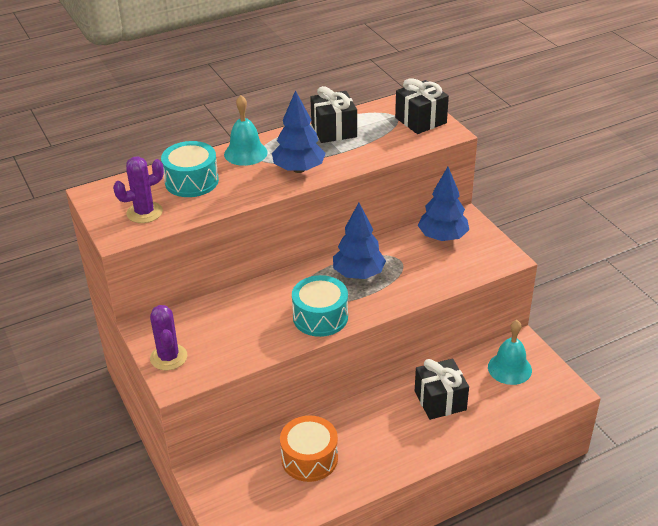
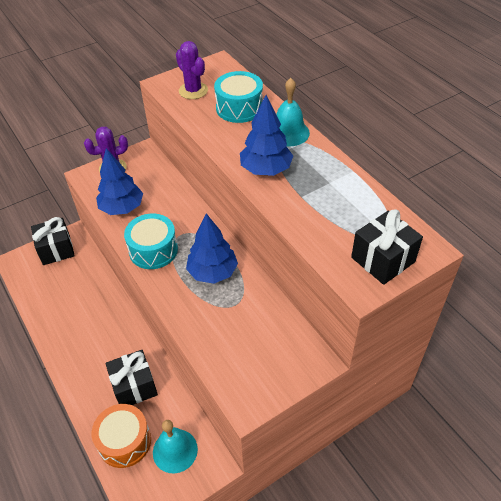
camera: 85 degrees right, 10 degrees up
orange drum [280,415,338,482] -> orange drum moved to [92,404,151,468]
black gift [310,86,357,143] -> black gift moved to [31,217,75,265]
blue tree [418,167,469,241] -> blue tree moved to [96,148,143,215]

